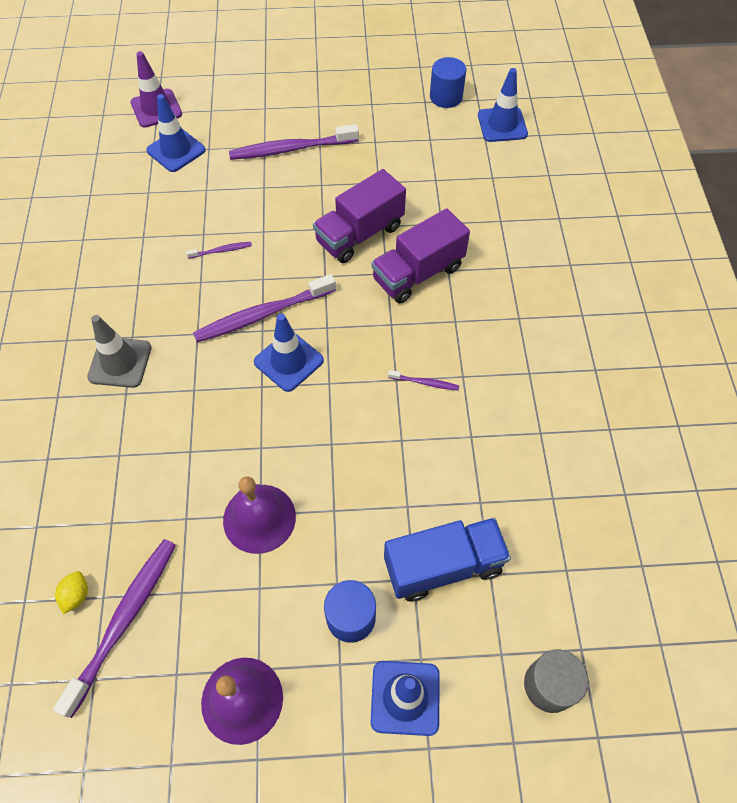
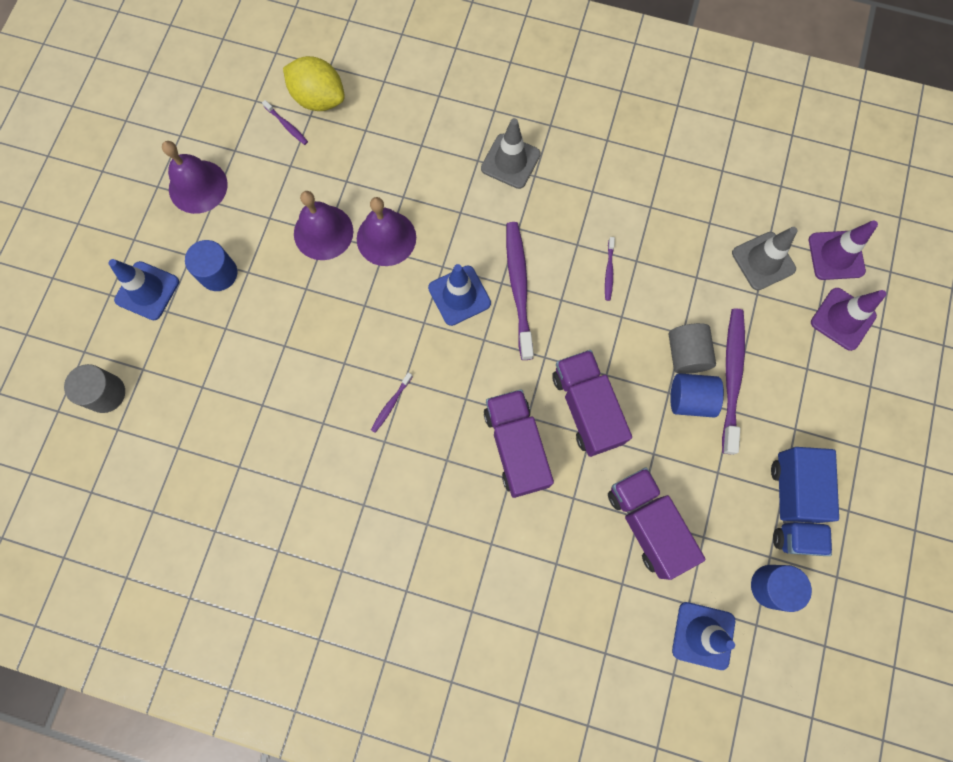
camera: 110 degrees right, 15 degrees up
purple toothbrush [53,539,176,718] -> purple toothbrush [262,100,308,145], size x0.45
yellow lemon [55,571,88,614] -> yellow lemon [283,56,345,111], size x2.19
blue traffic cone [146,94,206,172] -> grey traffic cone [732,227,798,290]
blue truck [384,518,511,601] -> blue truck moved to [771,447,839,556]
none -> purple bell [357,197,416,266]
none -> purple truck [608,467,706,580]
none -> grey cylinder [669,323,716,374]
none -> blue cylinder [670,373,724,418]
none -> purple traffic cone [811,288,886,351]

